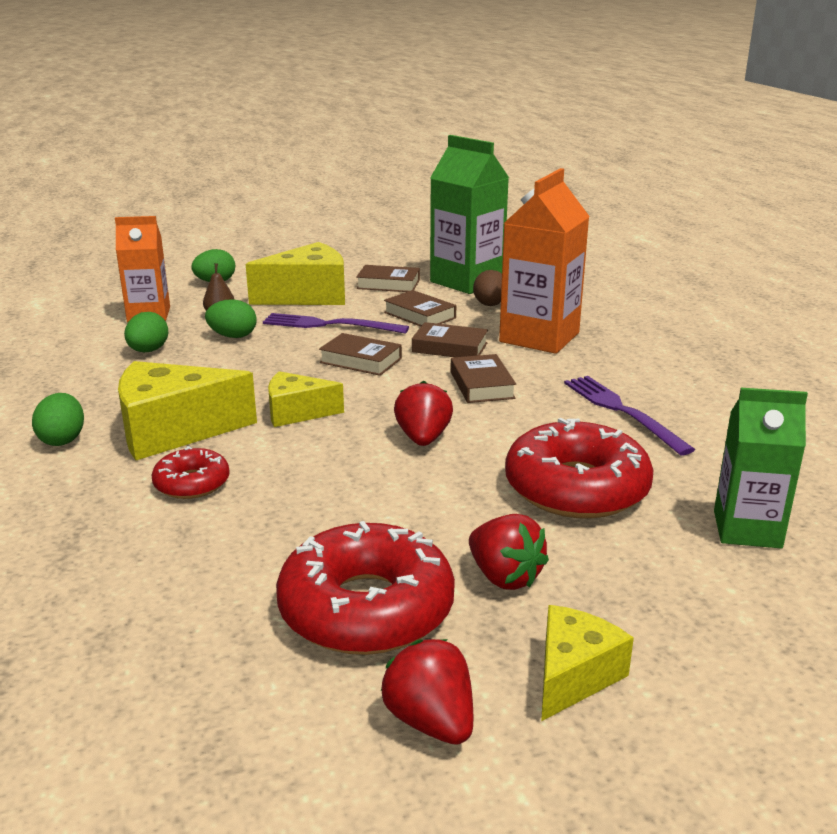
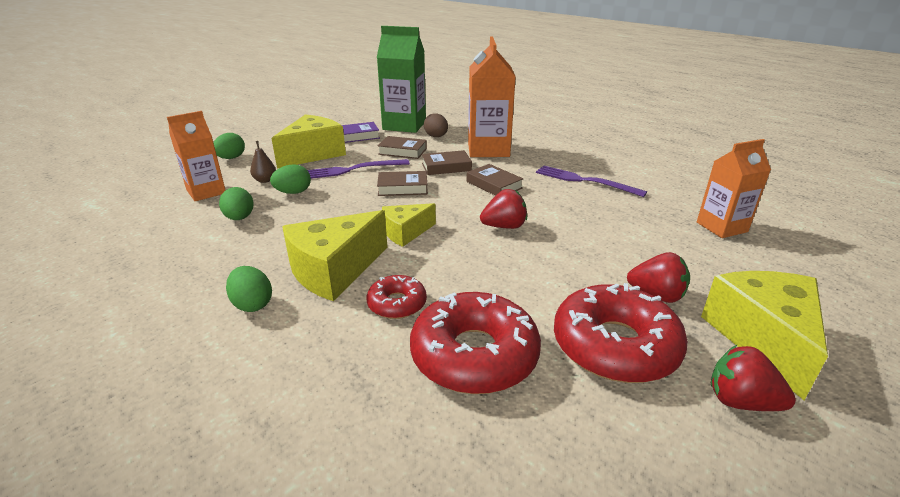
camera: 30 degrees left, 5 degrees up
brown book [356,265,420,292] -> purple book [342,122,380,143]
red strawberry [394,381,453,446] -> red strawberry turned 105 degrees clockwise [480,189,527,229]
red donut [505,418,653,519] -> red donut moved to [410,292,541,394]
yellow cheese [541,605,634,721] -> yellow cheese [701,271,828,400], size x1.69
green carton [714,388,808,548] -> orange carton [697,139,771,238]

